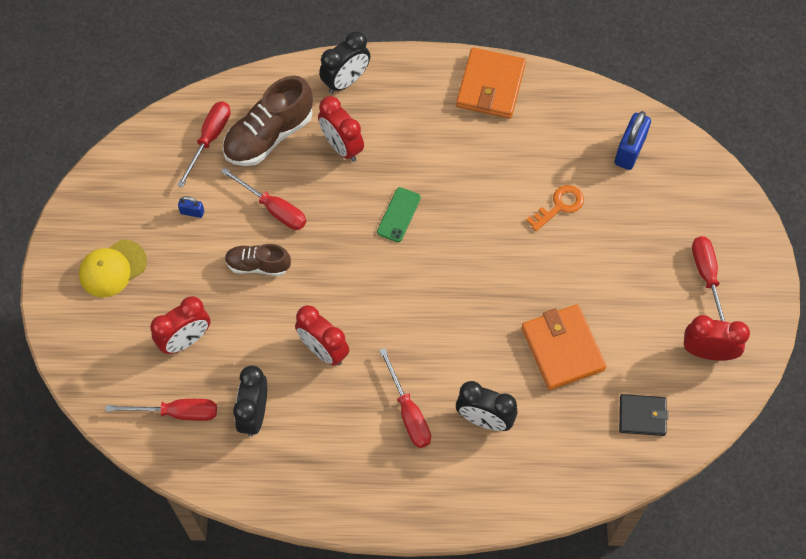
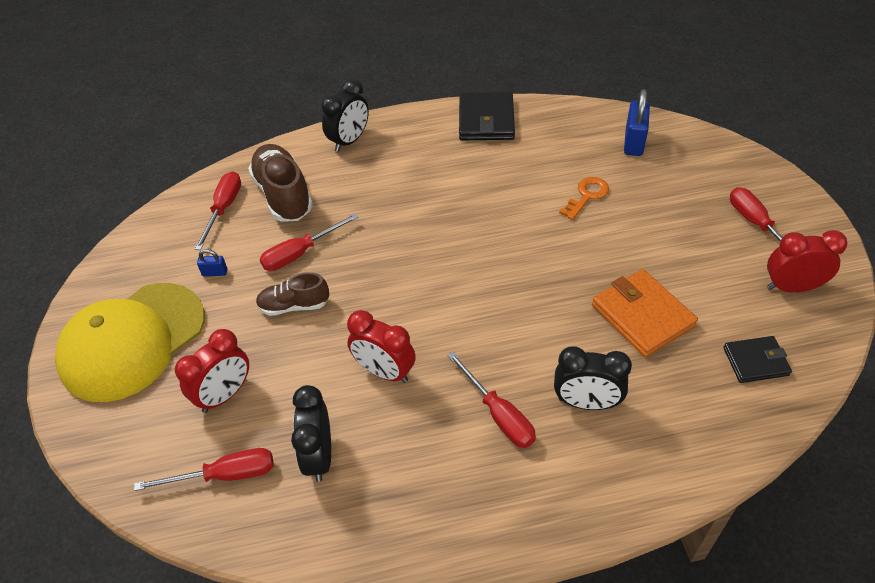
camera: 10 degrees left, 15 degrees down
yellow cap [79,240,147,297] -> yellow cap [55,283,205,402], size x1.92
red screwdriver [221,167,306,230] -> red screwdriver turned 120 degrees clockwise [260,213,359,271]
brown shoe [223,76,312,166] -> brown shoe turned 120 degrees clockwise [248,144,313,222]
red clock [318,96,364,162] -> none
green phone [377,187,421,242] -> none
orange wallet [456,48,526,119] -> black wallet [459,92,515,140]

